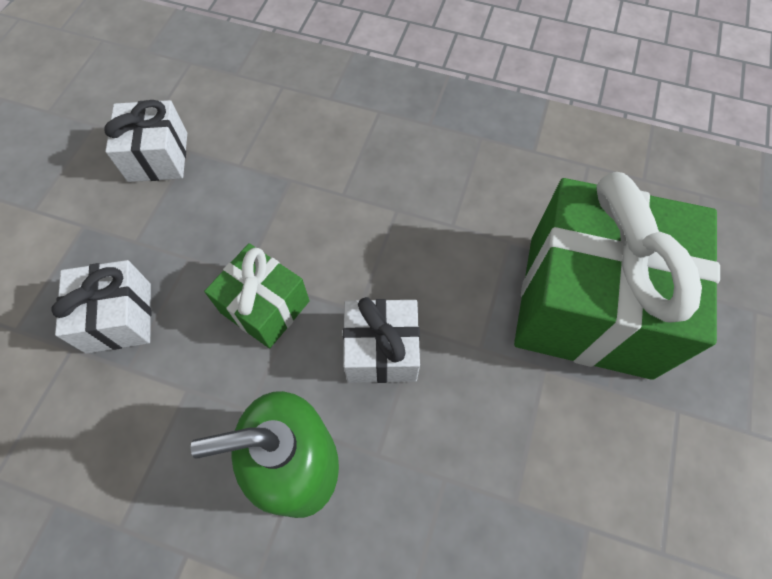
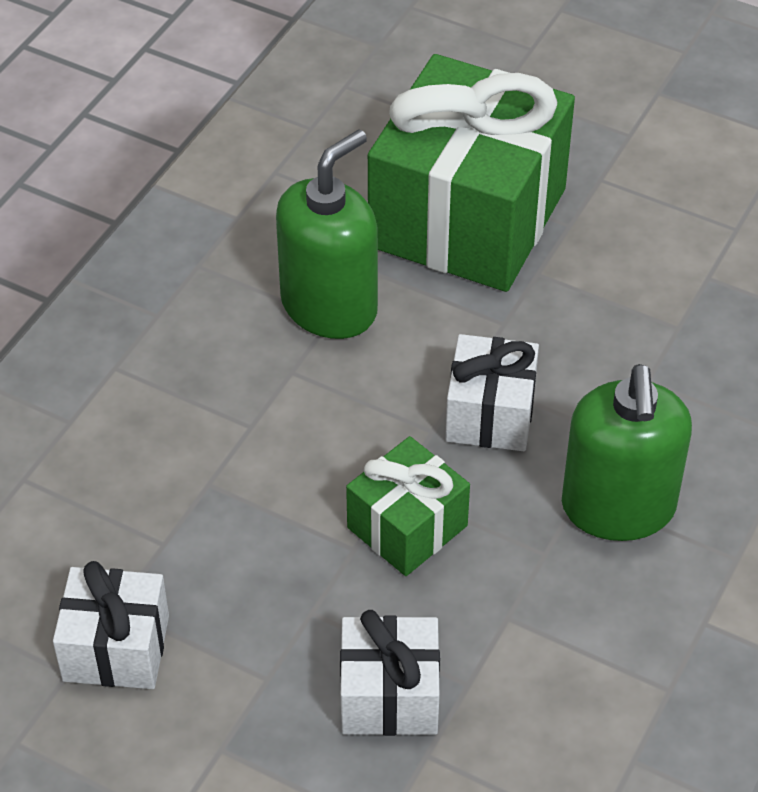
camera: 80 degrees left, 15 degrees down
none -> green soap dispenser [276,129,378,339]

